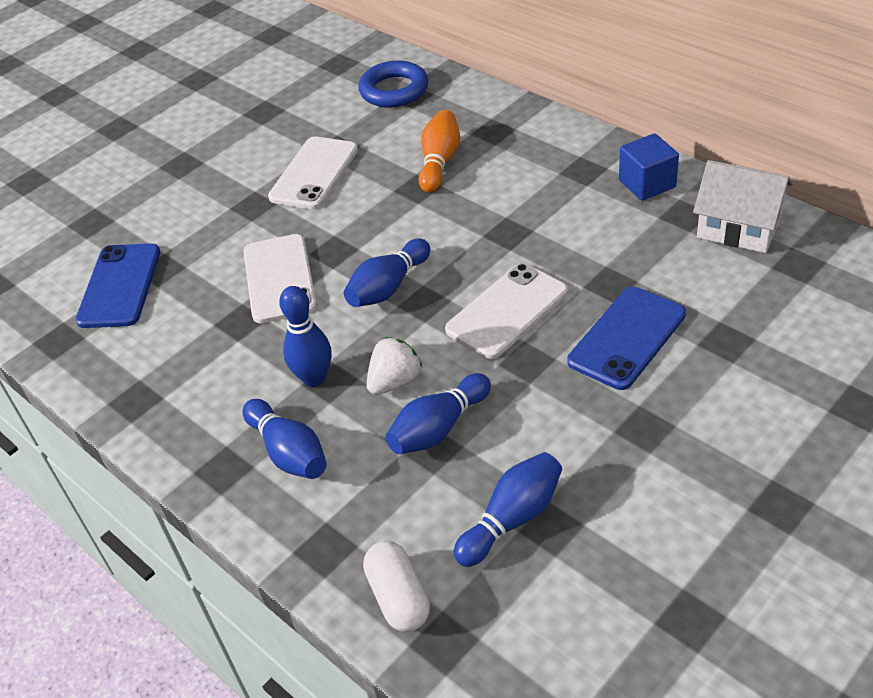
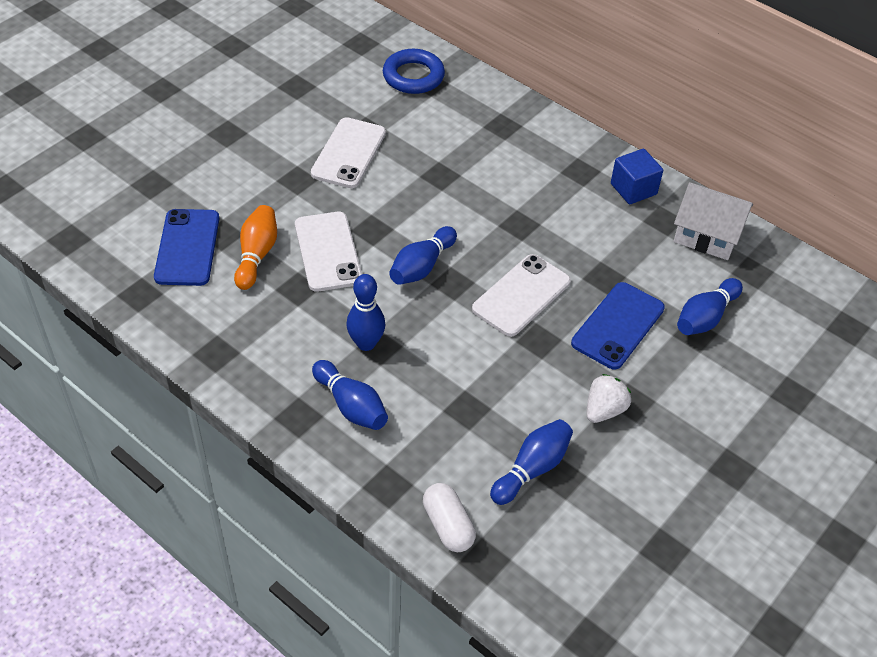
camera: 10 degrees left, 5 degrees up
white strawberry [367,337,422,395] -> white strawberry moved to [587,374,631,423]
blue bowling pin [385,373,491,454] -> blue bowling pin moved to [677,278,743,335]
orange bowling pin [419,110,460,193] -> orange bowling pin moved to [234,205,277,290]

